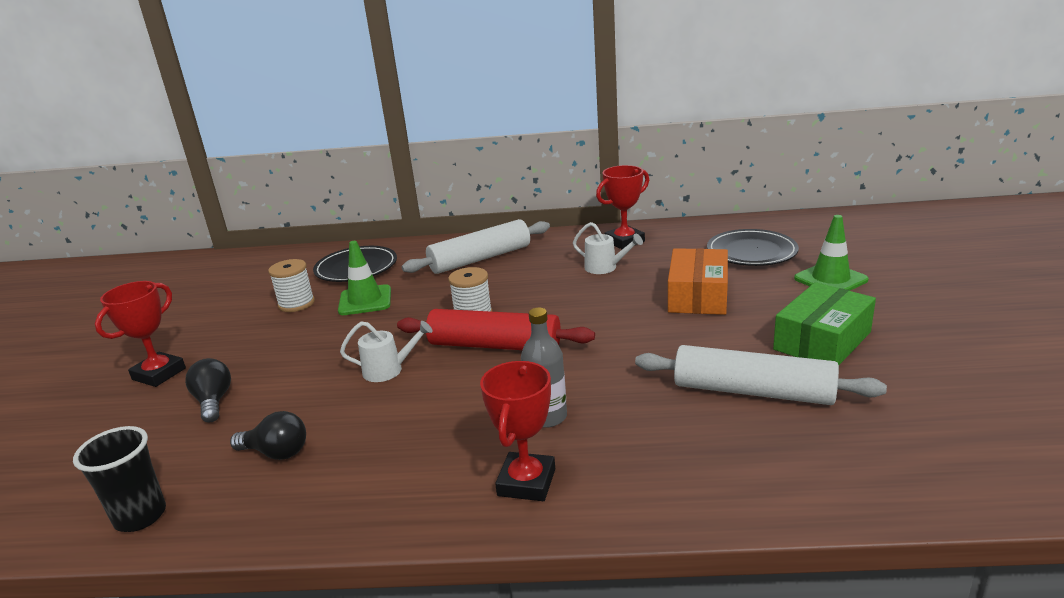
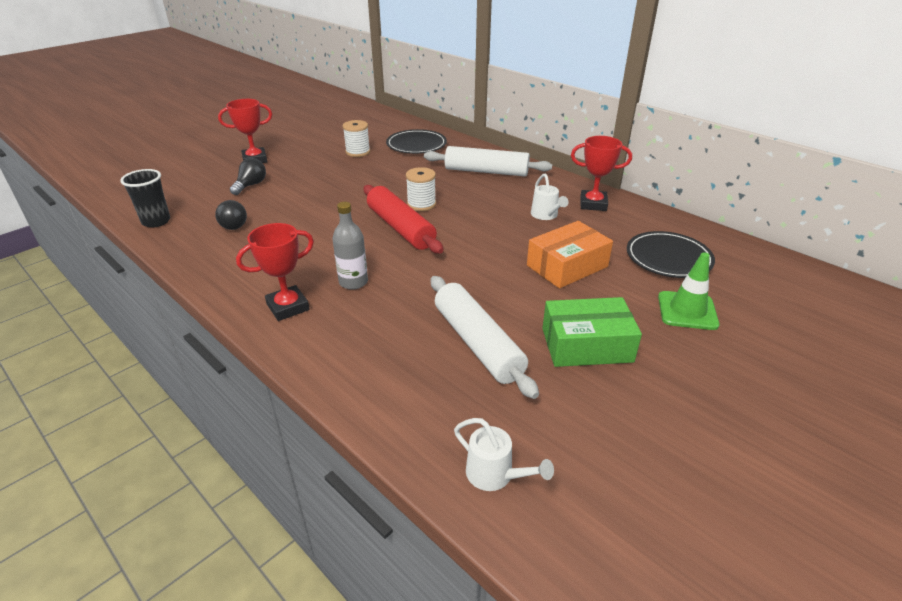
camera: 40 degrees right, 10 degrees up
green traffic cone [338,241,391,315] -> none
white watering can [340,321,432,382] -> white watering can moved to [454,418,554,491]

